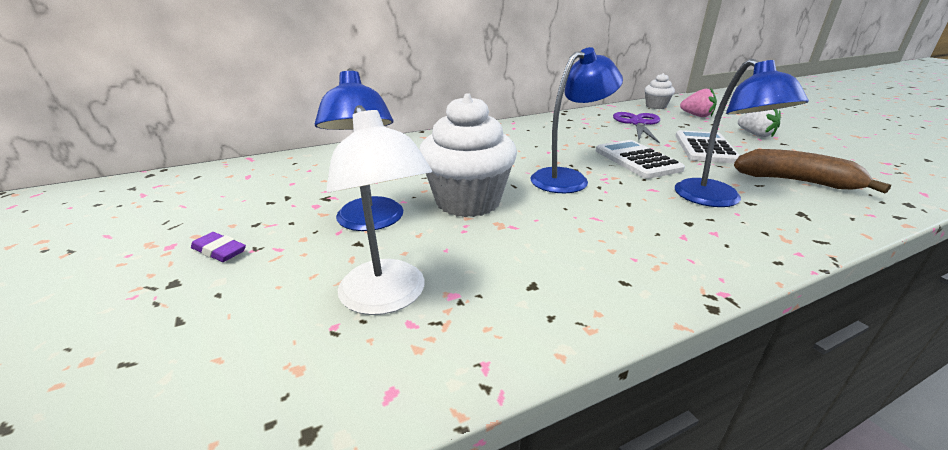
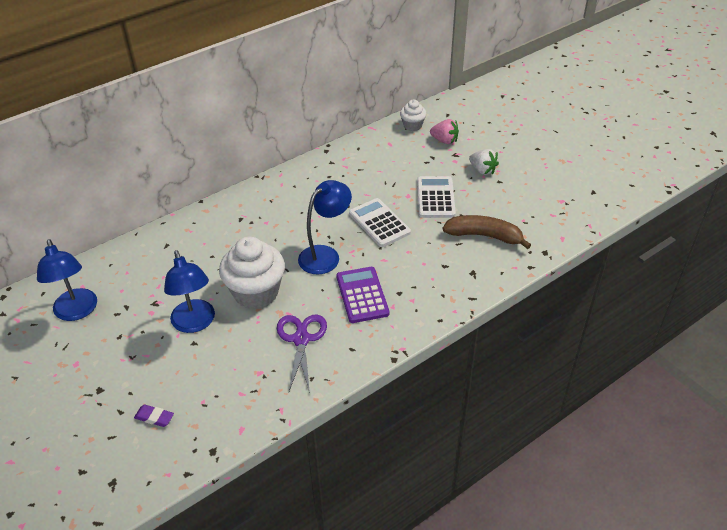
camera: 10 degrees left, 15 degrees up
purple eraser [191,232,246,262] -> purple eraser moved to [134,405,174,427]
white lamp [326,105,432,315] -> none
purple scissors [613,112,660,144] -> purple scissors moved to [277,315,327,393]
blue lamp [675,58,809,207] -> blue lamp moved to [37,239,97,321]
none -> purple calculator [336,267,389,323]

